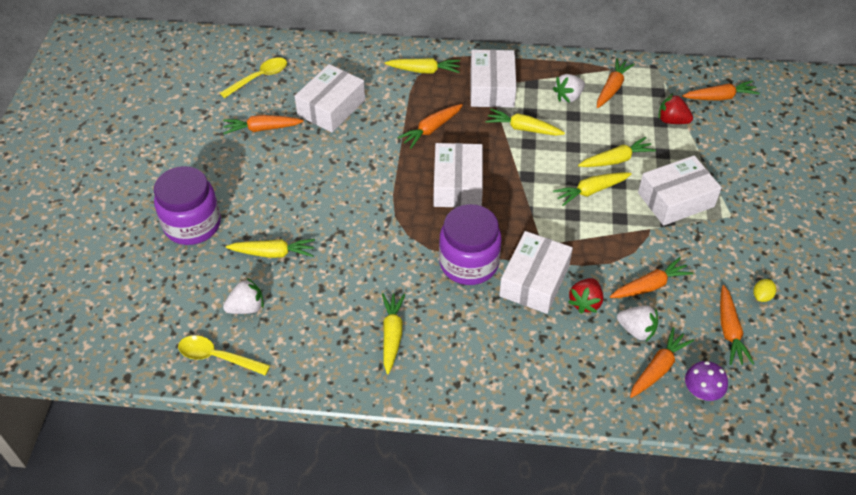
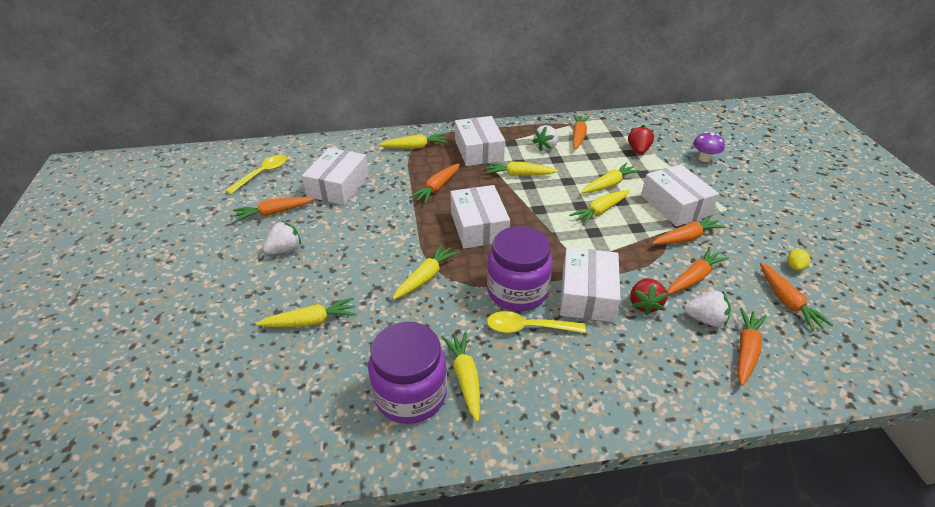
camera: 15 degrees left, 10 degrees down
purple jar [154,166,221,245] -> purple jar moved to [368,322,447,424]
yellow spoon [178,335,270,376] -> yellow spoon moved to [487,311,586,333]
white strawberry [223,278,264,314] -> white strawberry moved to [263,221,301,254]
white box [638,155,722,226] -> white box turned 75 degrees counterclockwise [641,164,719,226]
red strawberry [658,94,693,124] -> red strawberry turned 90 degrees clockwise [628,125,654,155]
orange carrot [682,81,760,101] -> orange carrot moved to [652,215,726,245]
purple mushroom [685,361,728,401] -> purple mushroom moved to [693,132,725,162]
none -> yellow carrot [393,244,459,299]

